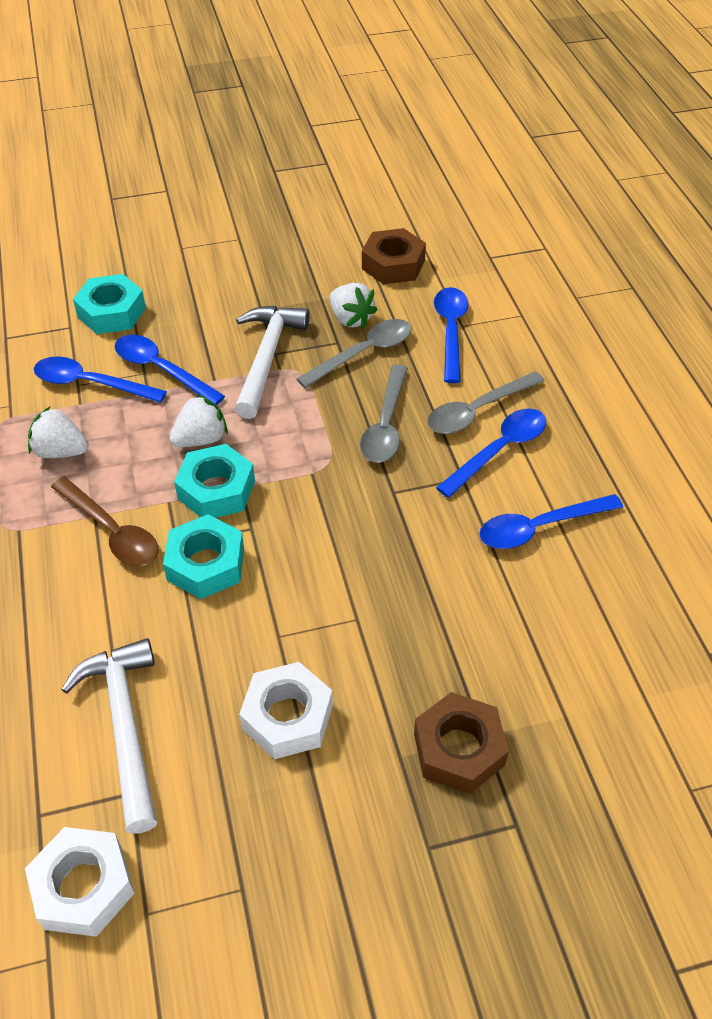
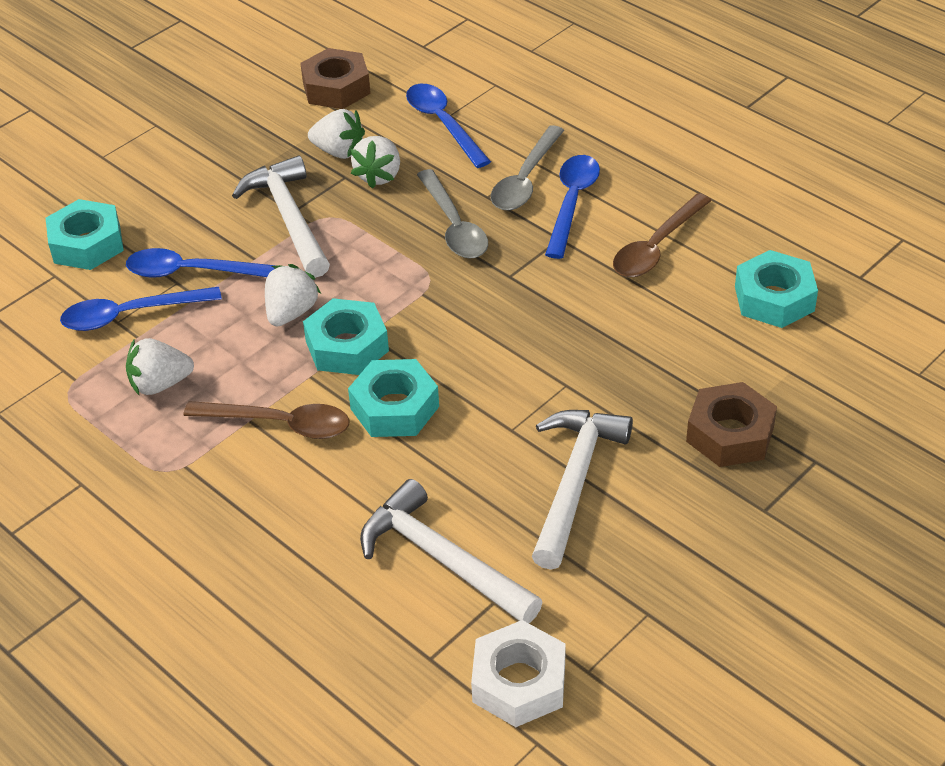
camera: 30 degrees left, 5 degrees down
white nut [239,662,333,759] -> white hammer [532,410,633,570]
grey spoon [296,319,412,388] -> white strawberry [351,136,400,189]
blue spoon [479,494,623,549] -> brown spoon [613,193,712,277]
none -> turquoise nut [735,250,818,328]

